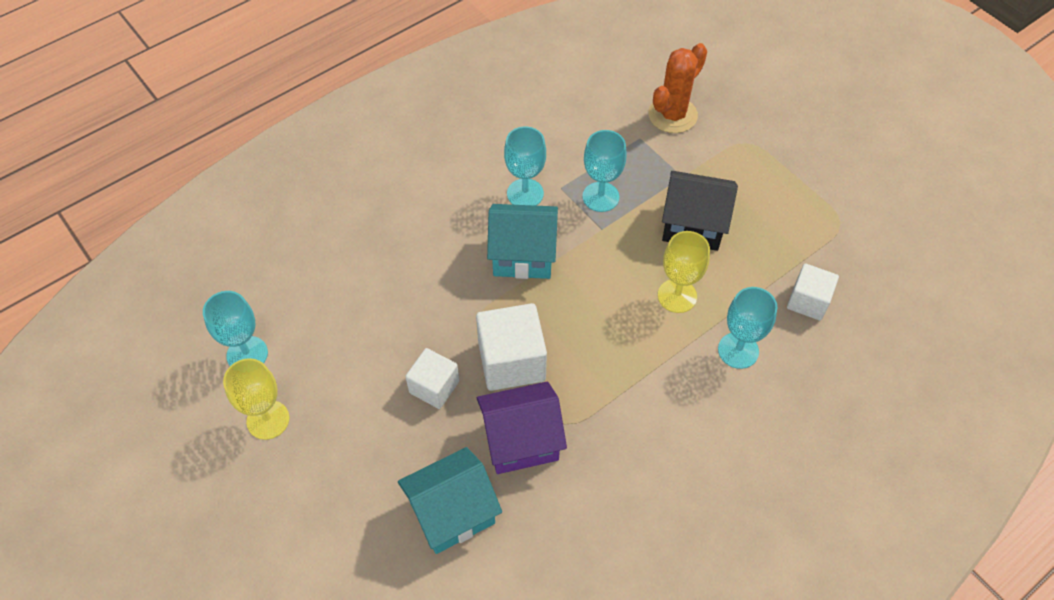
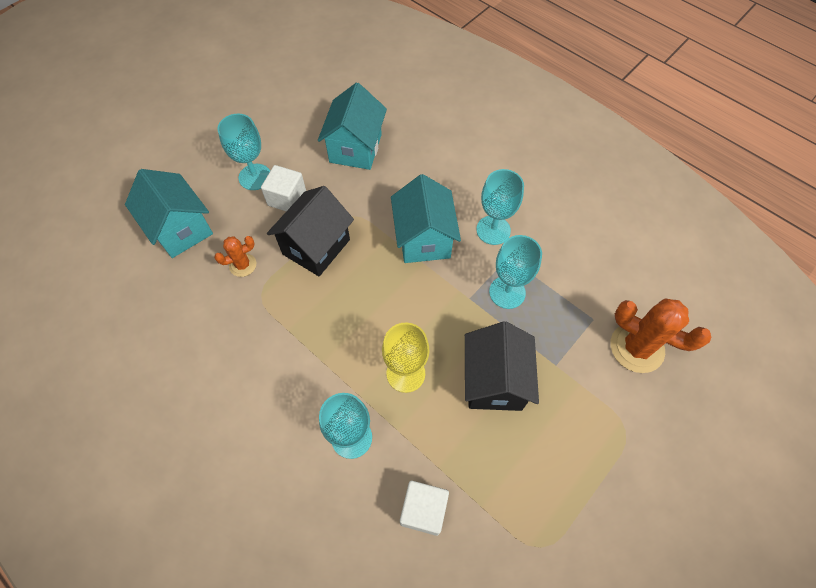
camera: 80 degrees right, 5 degrees up
turquoise goblet [203,291,268,366] -> turquoise goblet moved to [218,114,270,190]
yellow goblet [223,358,290,440] -> none
white cube [476,303,547,391] -> black house [267,186,354,276]
purple house [477,381,567,474] -> orange cactus [214,236,256,277]
none -> turquoise house [318,82,387,170]

